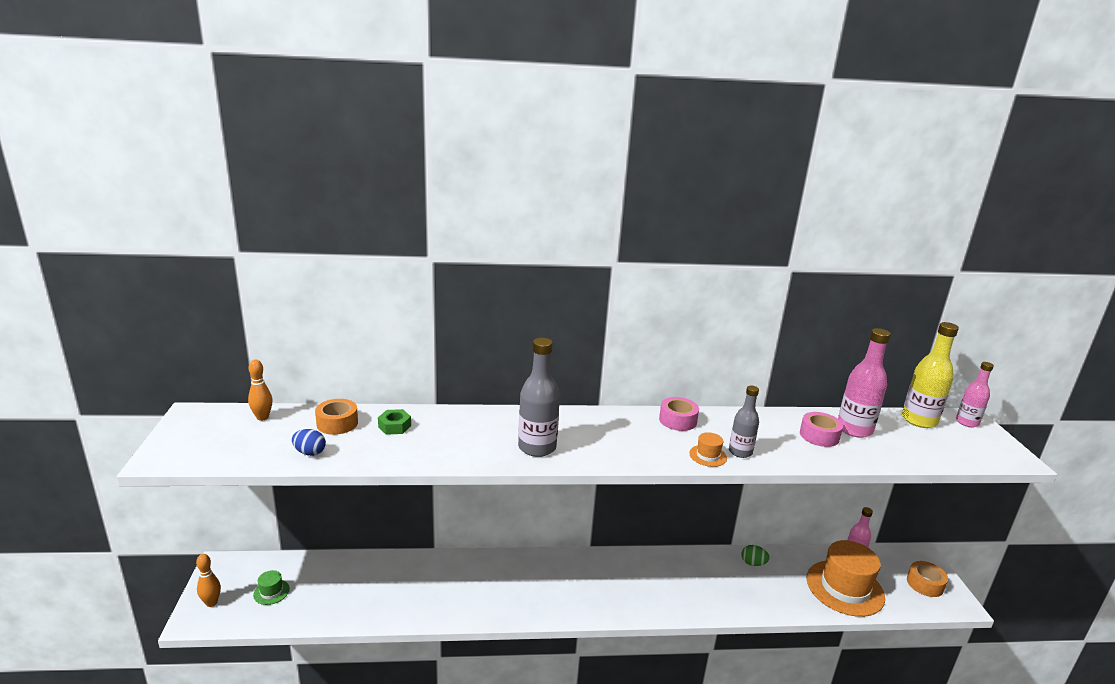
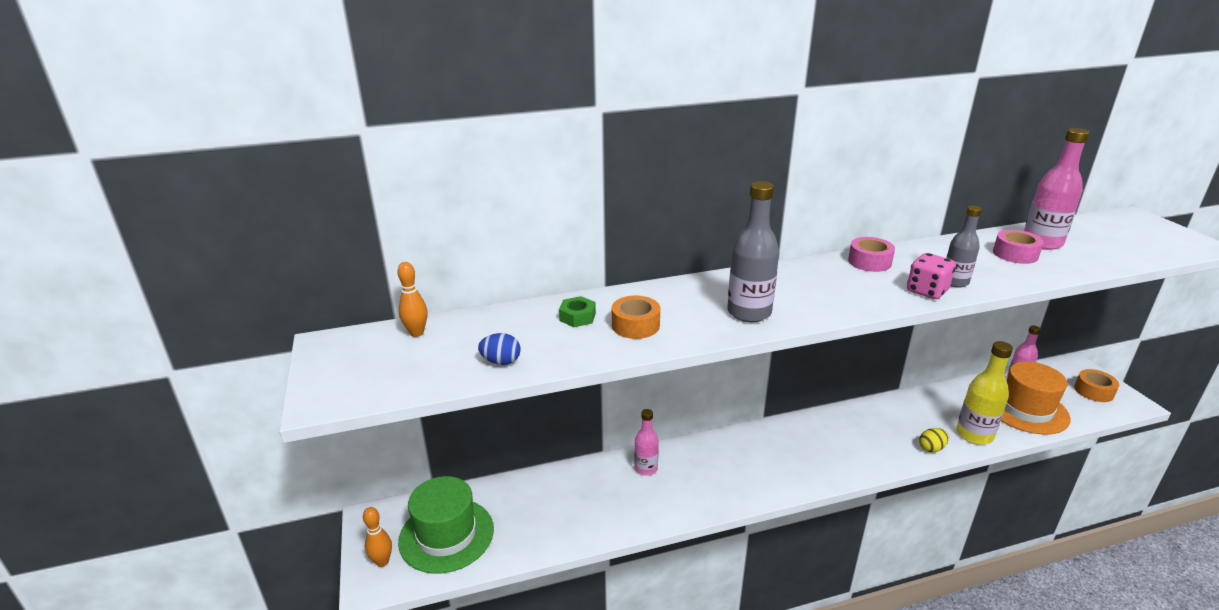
camera: 10 degrees left, 5 degrees up
green hat [253,570,290,605] -> green hat [398,476,494,573], size x2.35
orange tape [315,399,358,435] -> orange tape moved to [612,296,660,339]
orange hat [689,432,727,467] -> pink dice [907,253,956,299]
green egg [742,545,770,566] -> none
yellow bottle [902,322,959,428] -> yellow bottle moved to [956,341,1013,445]
pink bottle [956,362,994,427] -> pink bottle moved to [634,409,659,475]
none -> yellow egg [919,428,949,453]

